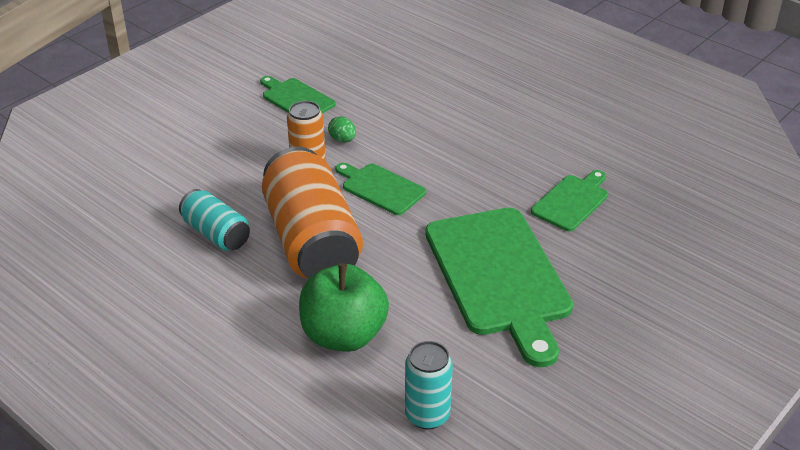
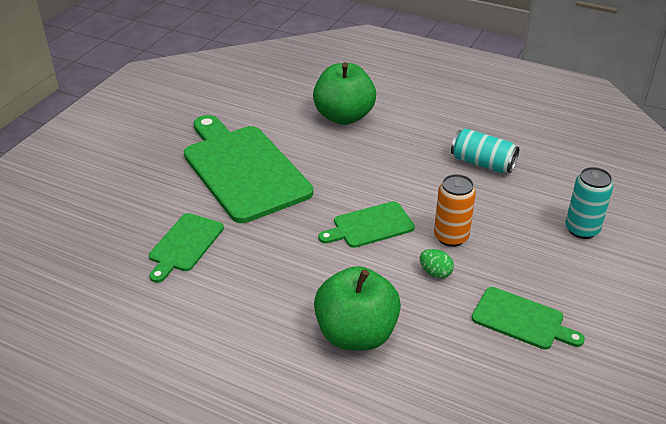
camera: 165 degrees right, 0 degrees up
orange can [262,147,363,279] -> none
green cutting board [335,163,426,215] -> green cutting board turned 135 degrees clockwise [318,201,415,248]
turquoise can [405,341,453,429] -> turquoise can moved to [565,167,613,239]
none -> green apple [314,266,401,351]

